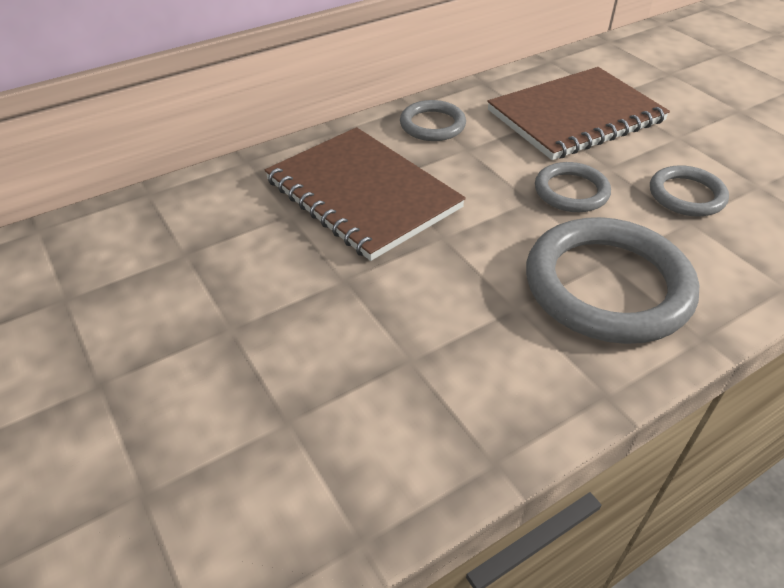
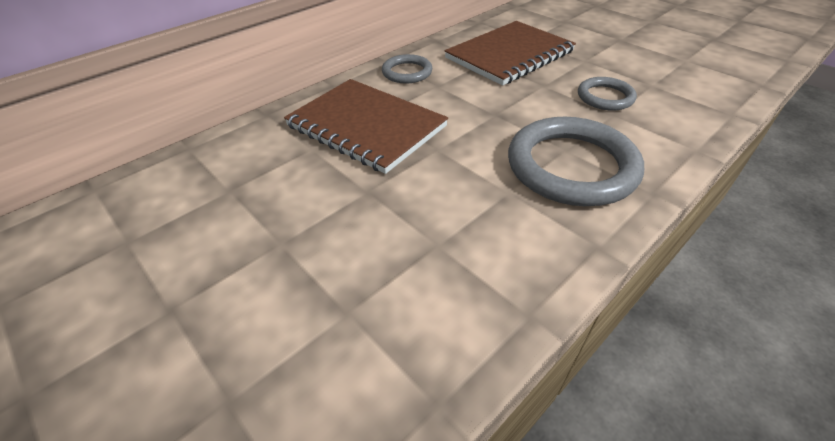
camera: 10 degrees left, 0 degrees up
grey ring [535,162,611,212] -> none

